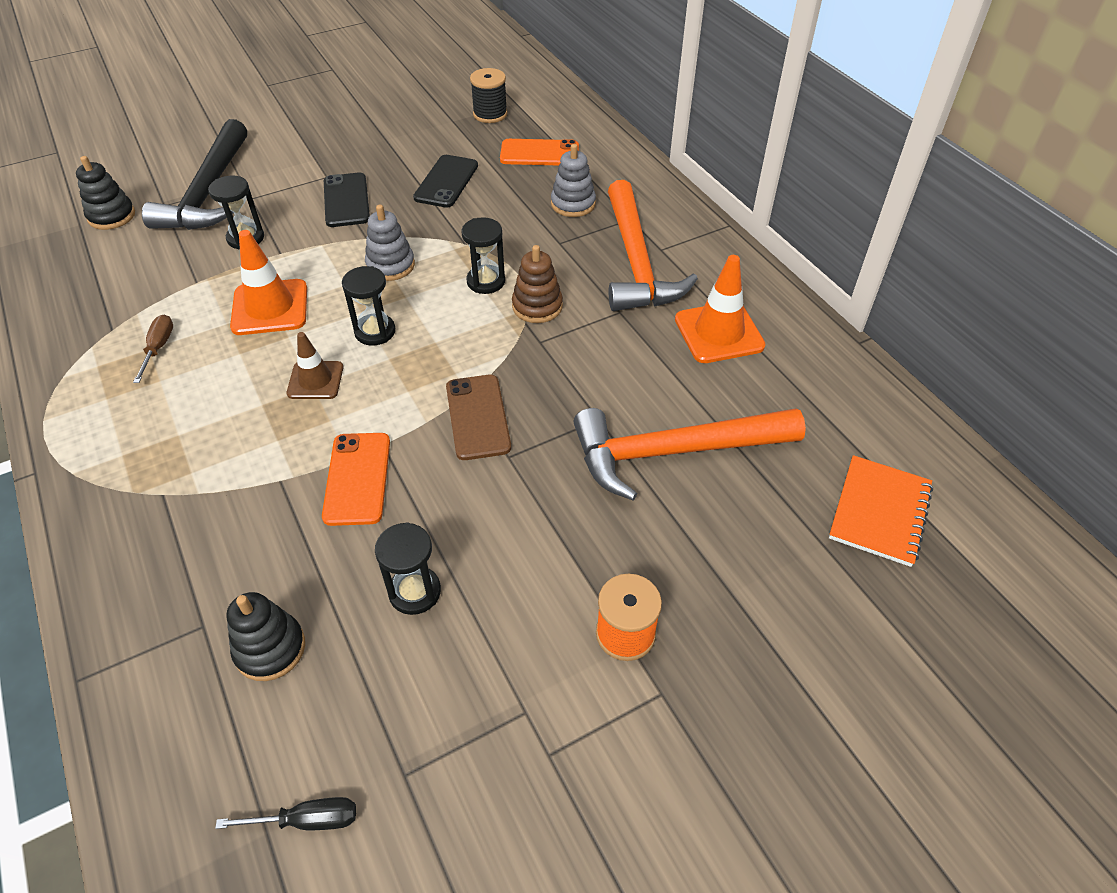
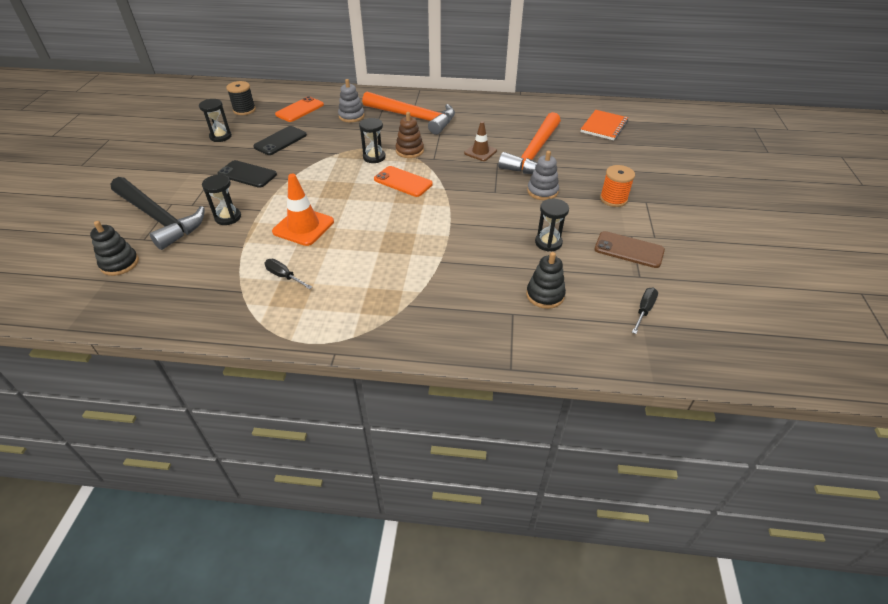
camera: 55 degrees left, 5 degrees down
brown screwdriver [133,315,173,383] -> black screwdriver [264,259,312,289]
brown traffic cone [287,332,343,399] -> brown traffic cone moved to [464,121,497,161]
orange phone [322,433,390,526] -> orange phone moved to [374,166,433,197]
black hourglass [342,266,395,346] -> black hourglass moved to [199,99,232,142]
grey stacking toy [365,205,415,281] -> grey stacking toy moved to [527,151,559,200]
black phone [413,155,478,208] -> black phone turned 75 degrees clockwise [253,126,307,155]
brown phone [446,375,511,460] -> brown phone moved to [594,231,665,268]
orange traffic cone [675,255,765,363] -> none
orange notebook [829,455,933,567] -> orange notebook turned 60 degrees clockwise [581,110,628,140]

